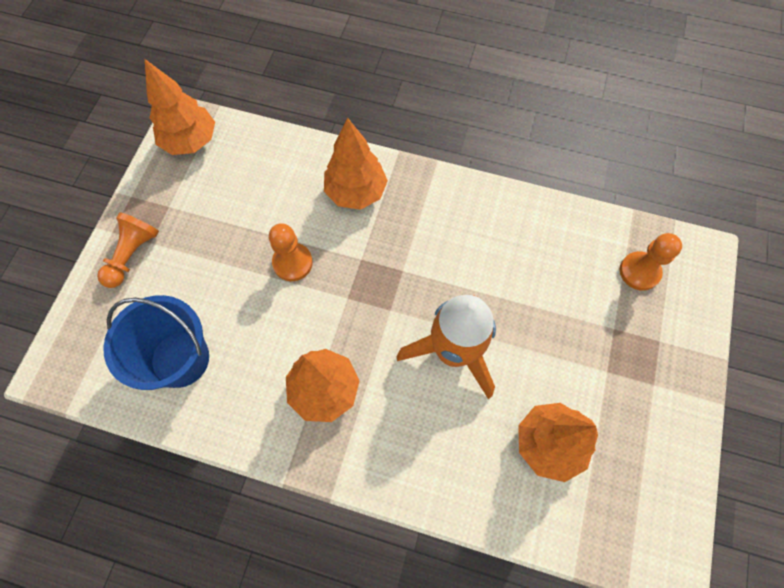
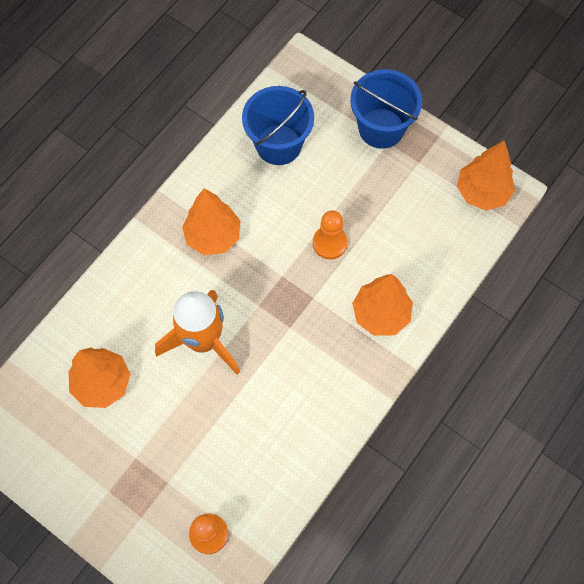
camera: 110 degrees right, 0 degrees up
orange pawn [97,212,159,288] -> blue bucket [350,69,422,149]

